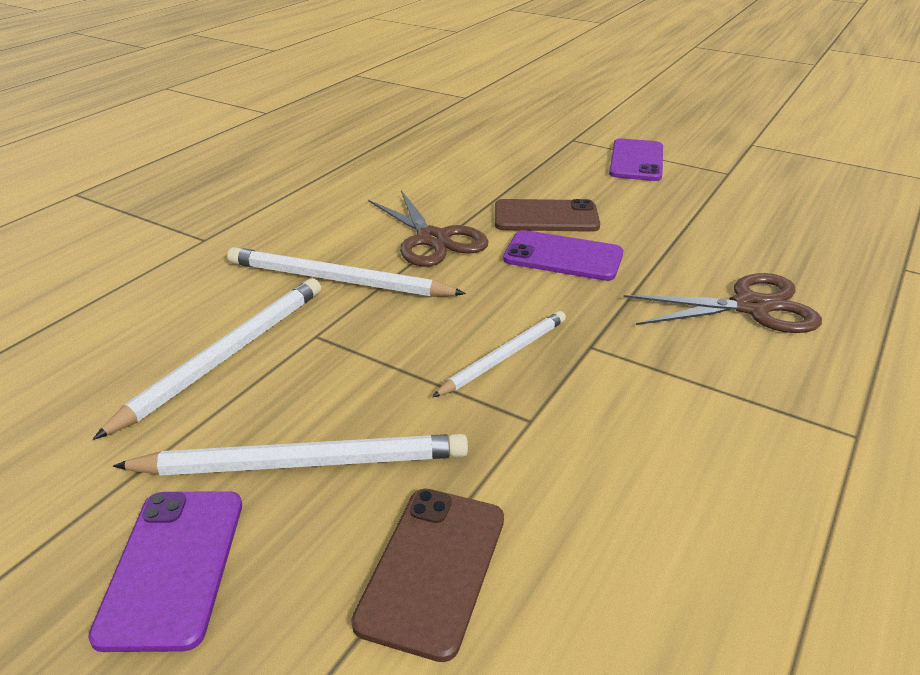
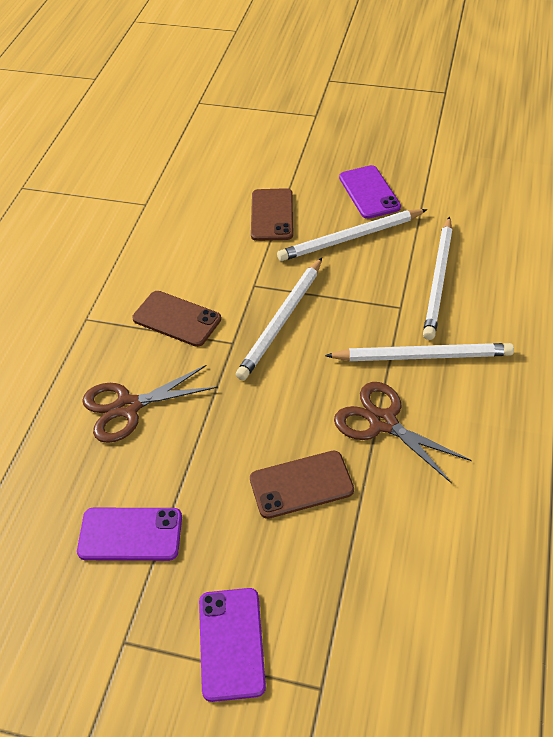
camera: 165 degrees right, 15 degrees up
white pencil [432,311,566,397] -> white pencil [236,258,322,380], size x1.54
purple phone [503,230,623,281] -> purple phone moved to [77,508,182,561]
none -> brown phone [132,291,221,347]

